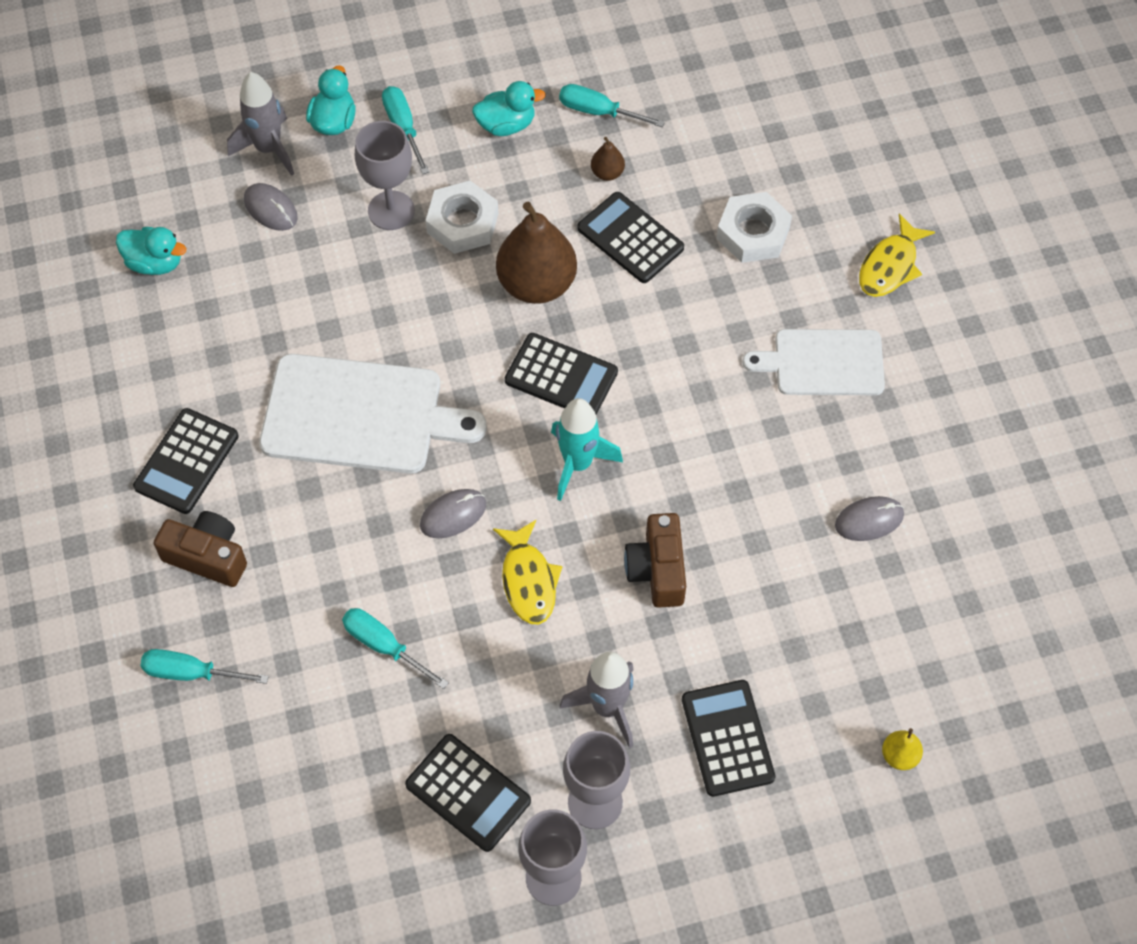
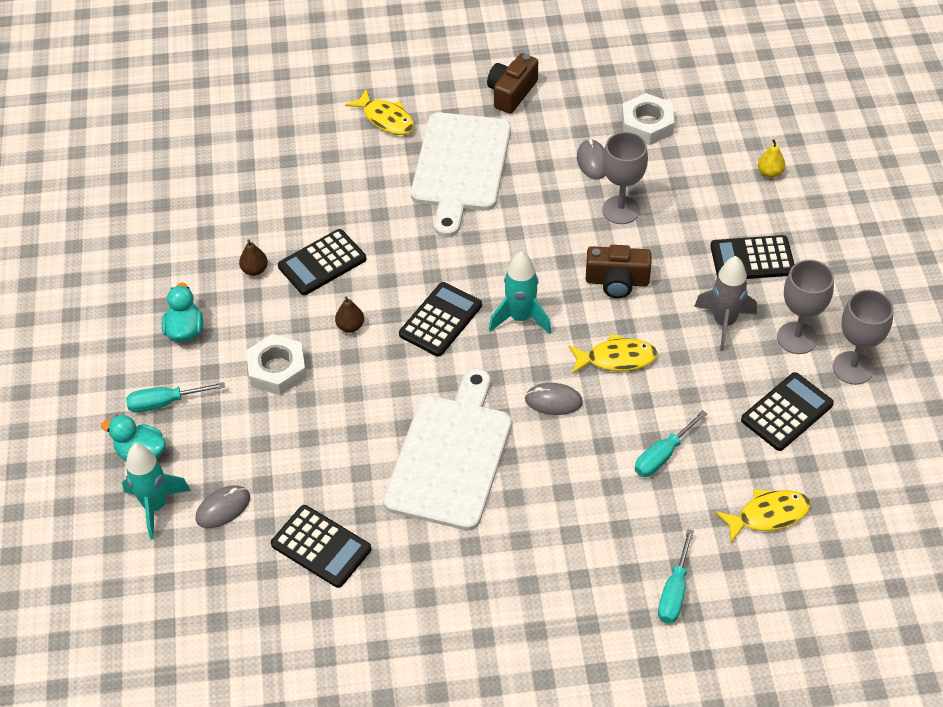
camera: 80 degrees left, 10 degrees down
turquoise duck [116,227,187,275] -> none
black calculator [133,408,239,514] -> black calculator moved to [271,505,372,588]
brown camera [154,511,247,587] -> brown camera moved to [487,53,538,114]
grey rocket [227,72,294,176] -> turquoise rocket [122,444,191,540]
grey goblet [355,121,415,230] -> grey goblet moved to [602,132,648,224]
grey mouse [420,489,486,538] -> grey mouse turned 60 degrees counterclockwise [525,383,583,415]
brown pear [496,202,577,304] -> brown pear [335,296,364,333], size x0.44
turquoise screwdriver [559,84,665,127] -> none
white nut [716,192,792,263] -> white nut moved to [621,93,675,145]
white cutting board [743,329,885,395] -> white cutting board [411,113,511,237], size x1.55
none -> yellow fish [715,489,811,543]

